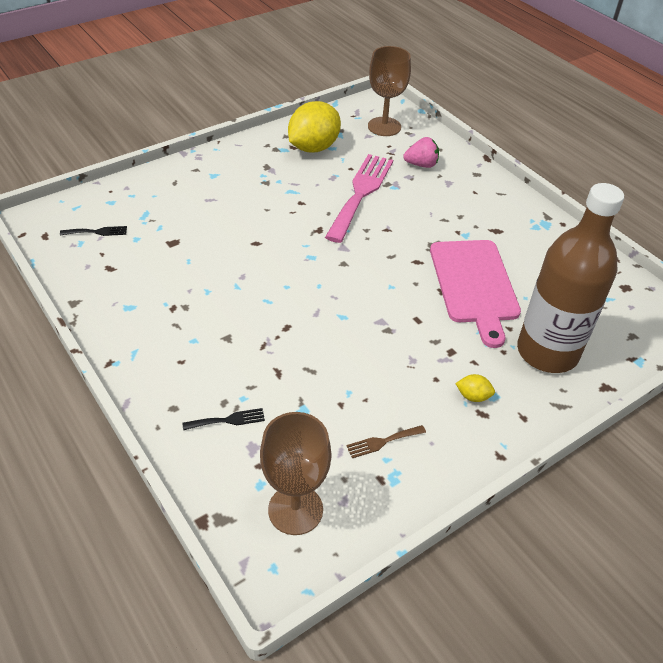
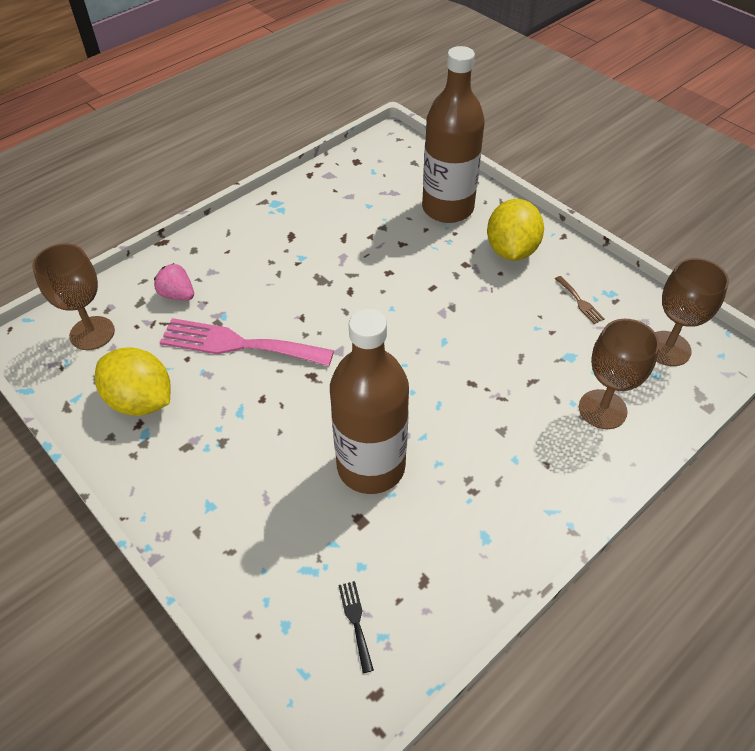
camera: 95 degrees left, 5 degrees up
black fork [182,408,265,430] -> brown goblet [579,319,660,429]
pink strawberry [403,137,439,168] -> pink strawberry turned 45 degrees counterclockwise [154,263,194,300]
pink cutting board [430,240,521,348] -> none
yellow lemon [455,374,495,402] -> yellow lemon [487,199,544,260], size x2.42
none -> brown bottle [330,309,409,494]

